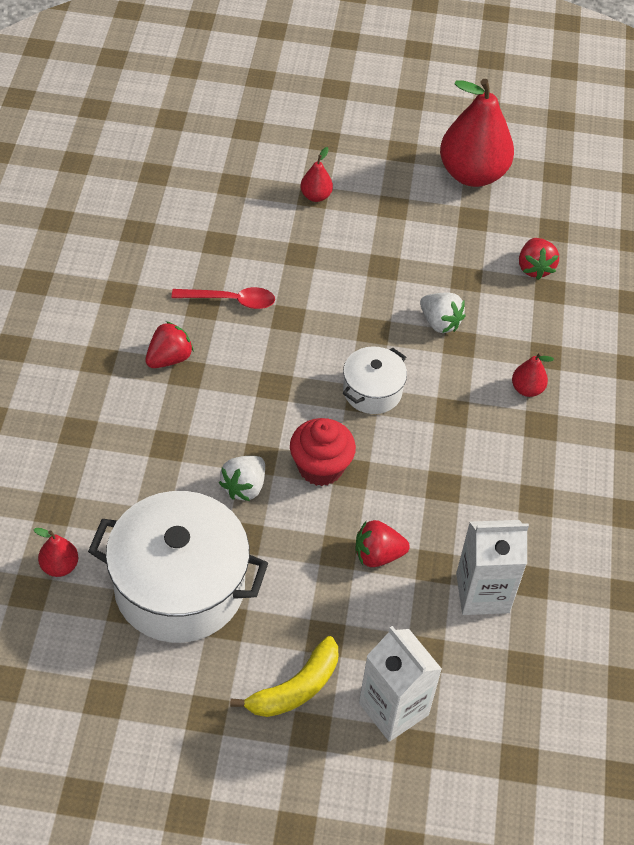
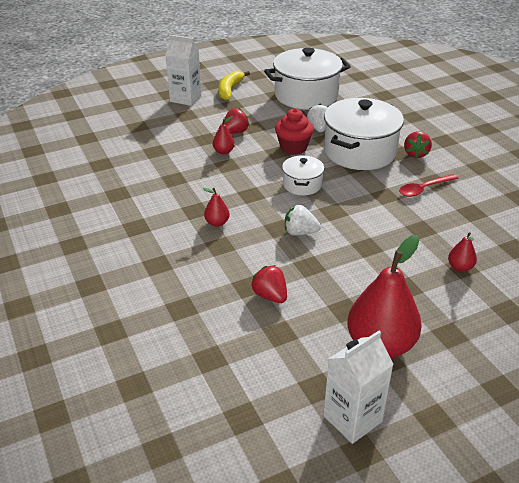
camera: 150 degrees right, 15 degrees down
red pear [33,528,78,577] -> red pear moved to [213,116,235,155]
white carton [456,520,529,615] -> white carton moved to [323,330,394,444]
none -> white pot [324,98,404,170]

